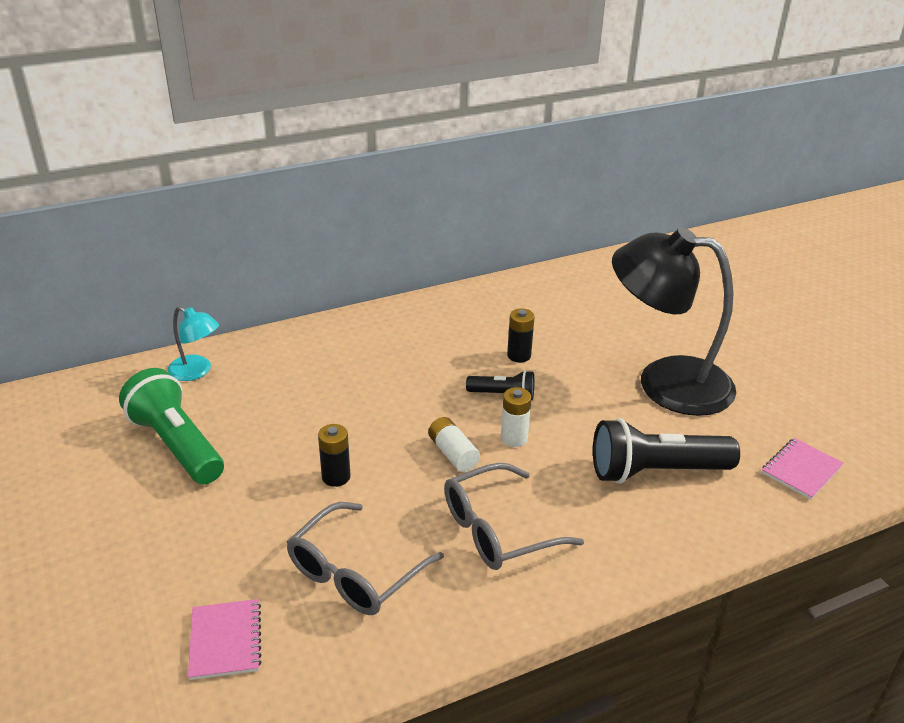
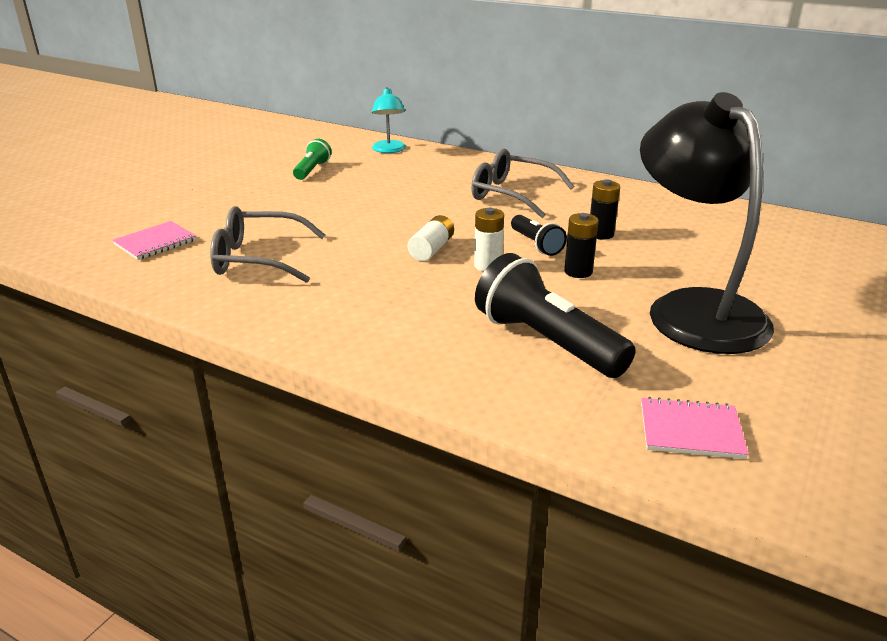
camera: 55 degrees right, 5 degrees down
green flashlight [119,368,224,484] -> green flashlight [293,139,331,180], size x0.53
black battery [318,424,351,487] -> black battery moved to [564,213,599,278]
grey glasses [444,463,584,570] -> grey glasses moved to [471,149,574,218]

